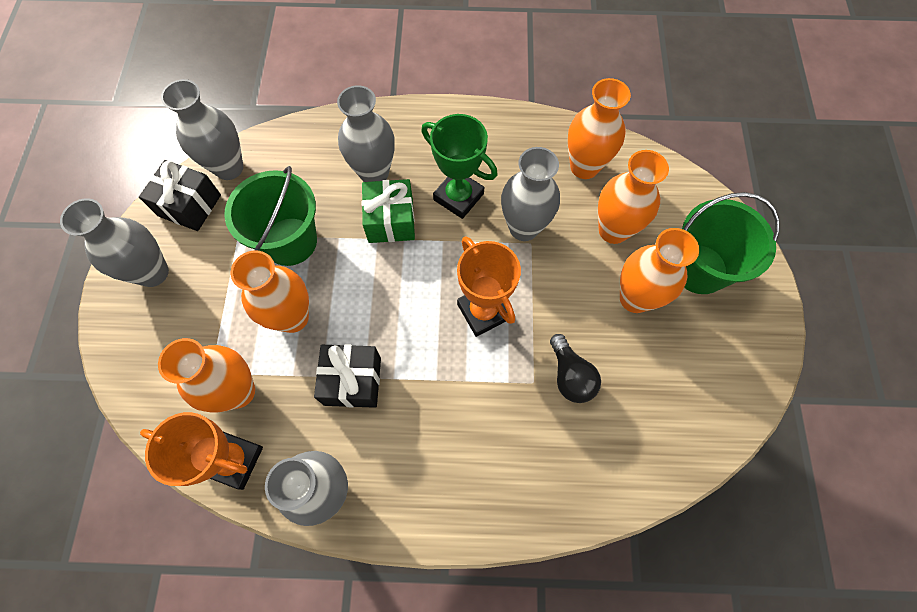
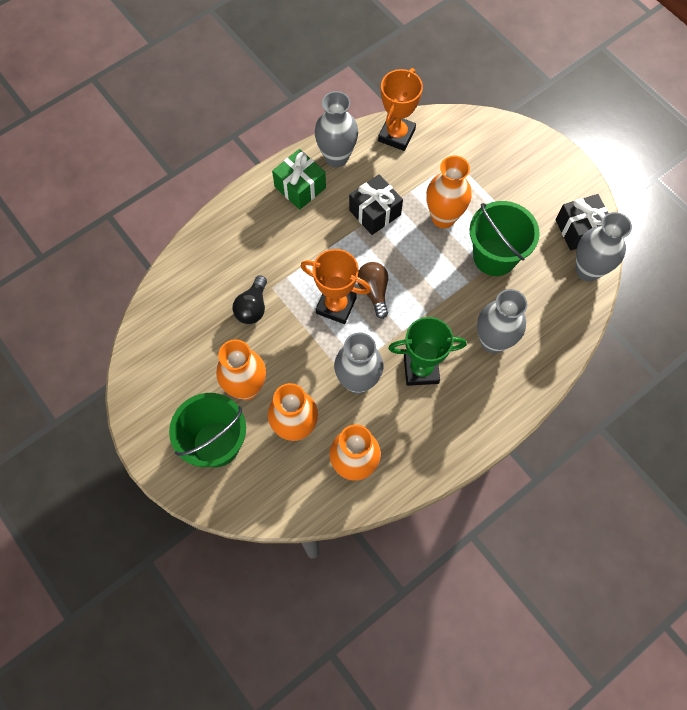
camera: 140 degrees right, 0 degrees up
grey vase [60,198,169,287] -> none
orange trophy [140,412,263,490] -> orange trophy turned 45 degrees counterclockwise [378,68,423,151]
orange vase [158,338,255,412] -> none
green gift [362,179,415,243] -> green gift moved to [272,149,326,210]
black light bulb [550,334,601,403] -> black light bulb turned 105 degrees counterclockwise [233,275,267,324]
none -> brown light bulb [358,262,388,319]

